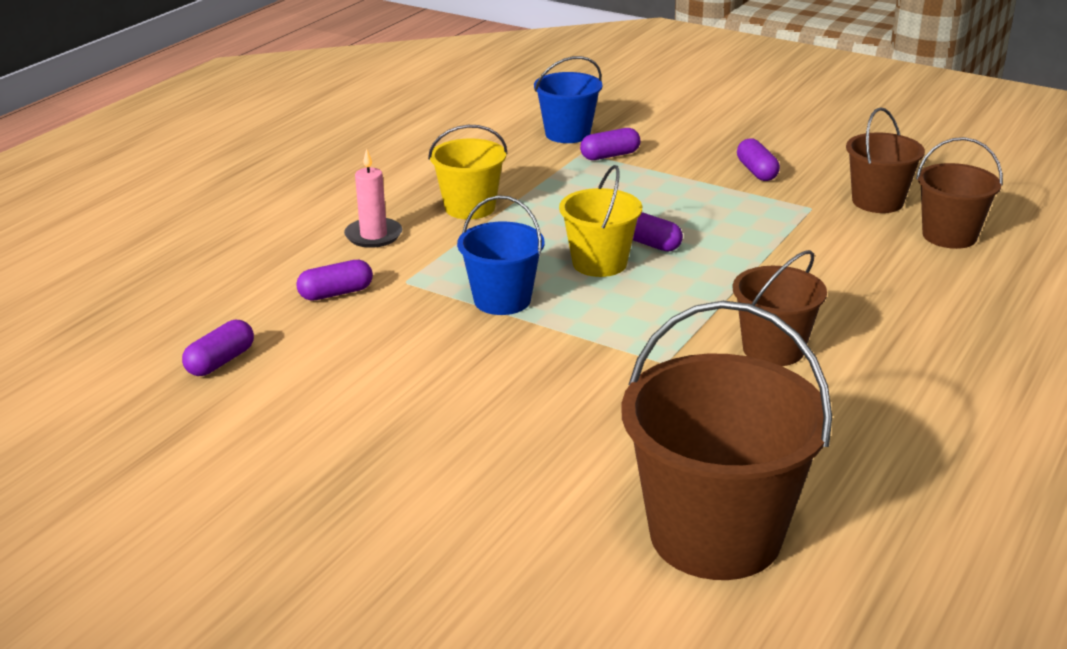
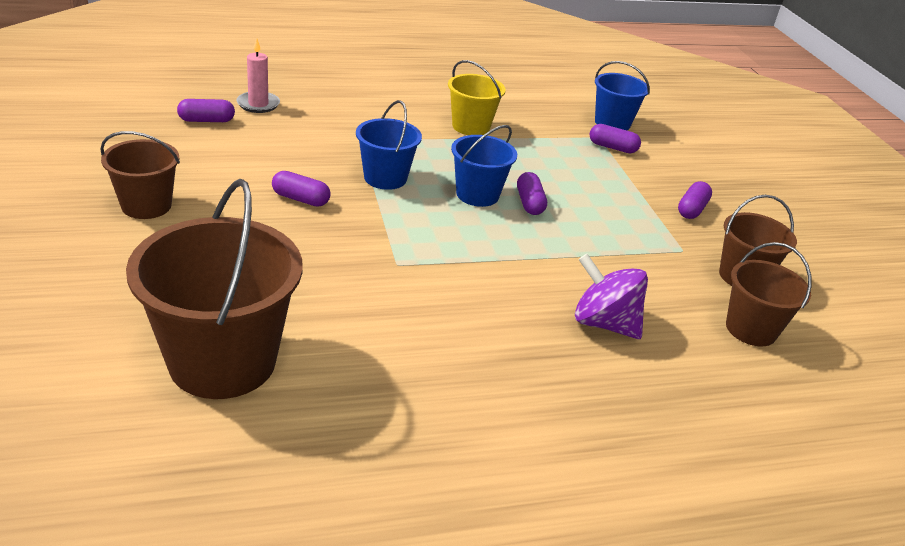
camera: 40 degrees right, 5 degrees up
purple capsule [296,260,373,301] -> purple capsule moved to [272,171,330,207]
pink candle [344,149,402,248] -> pink candle moved to [236,38,280,113]
yellow bucket [559,165,642,277] -> blue bucket [451,125,517,207]
brown bucket [732,250,827,366] -> brown bucket moved to [100,131,180,219]
none -> purple spinning top [575,254,648,339]

